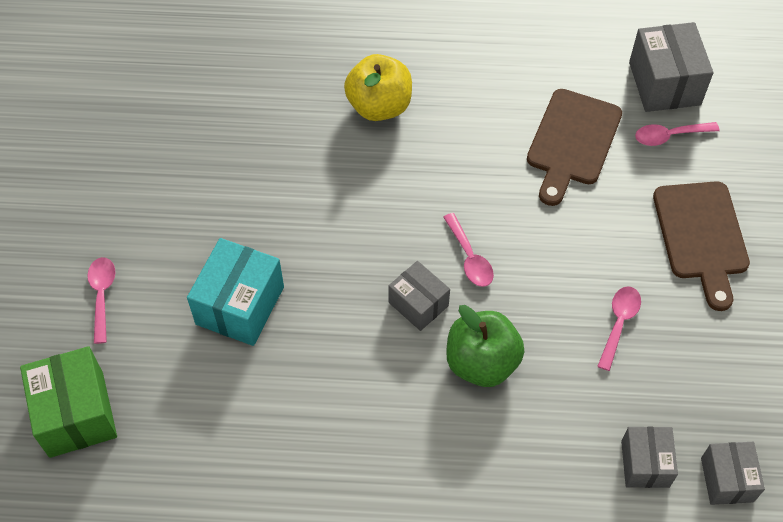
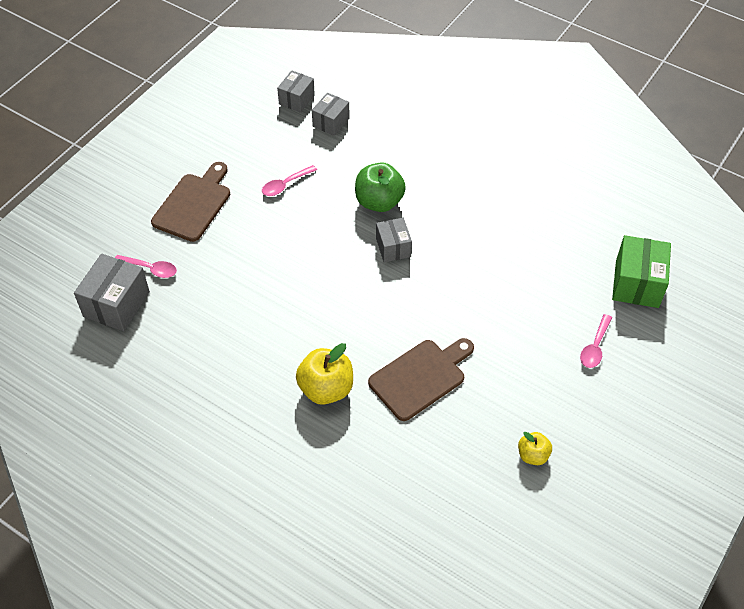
camera: 150 degrees left, 5 degrees down
turquoise box [187,238,284,346] -> none
pink spoon [443,213,494,287] -> none
brown cutting board [527,89,622,206] -> brown cutting board moved to [368,338,474,421]
none -> yellow apple [518,432,552,465]

